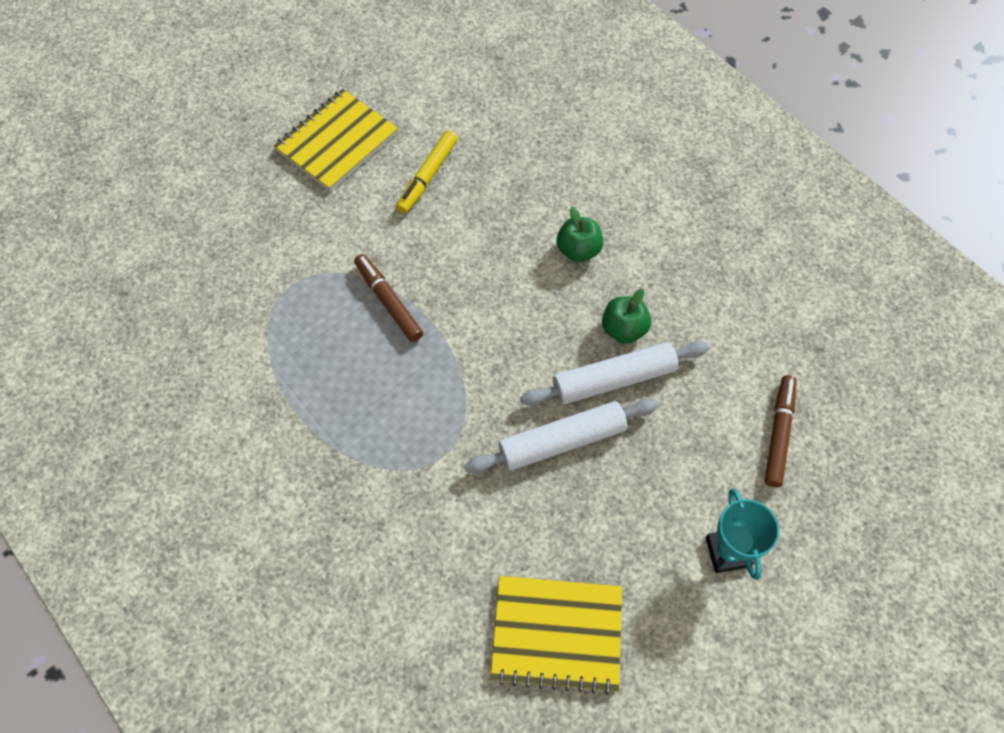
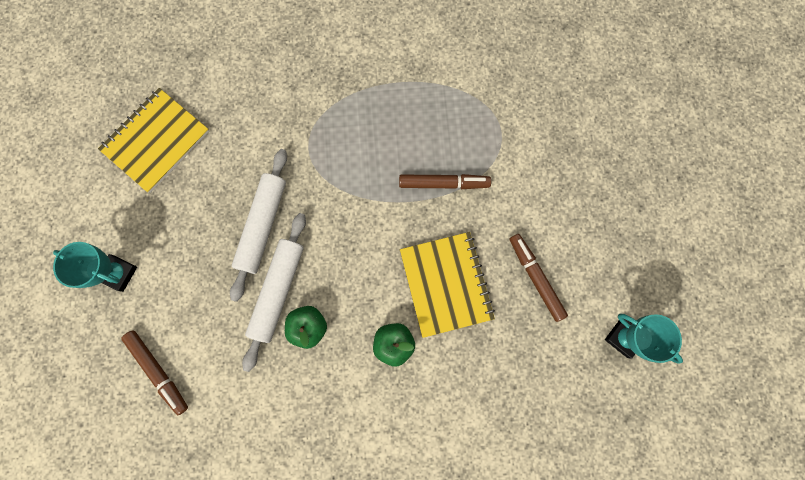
camera: 125 degrees right, 15 degrees up
yellow notebook [273,89,398,191] -> yellow notebook moved to [400,232,495,338]
yellow marker [396,131,457,214] -> brown marker [510,234,568,322]
none -> turquoise trophy [605,314,683,364]

